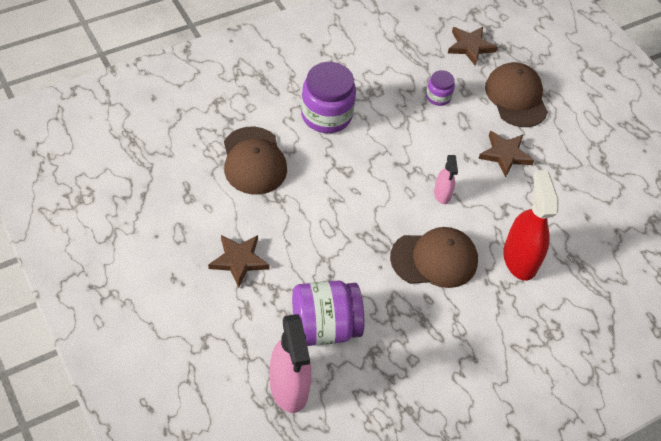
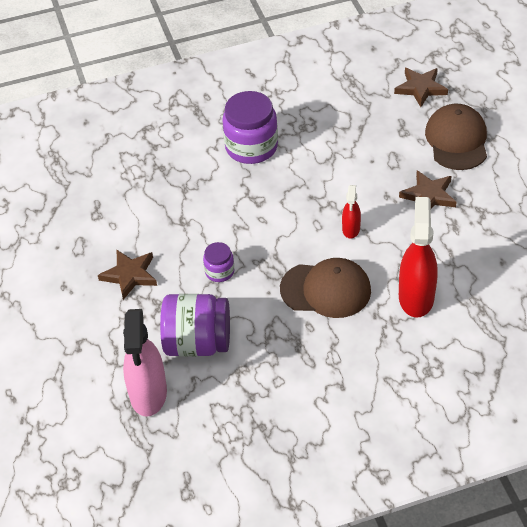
camera: 20 degrees right, 5 degrees down
brown cap [224,127,287,195] -> none
purple jar [426,70,455,106] -> purple jar moved to [203,242,234,282]
pink spray bottle [434,155,458,204] -> red spray bottle [342,185,361,239]

